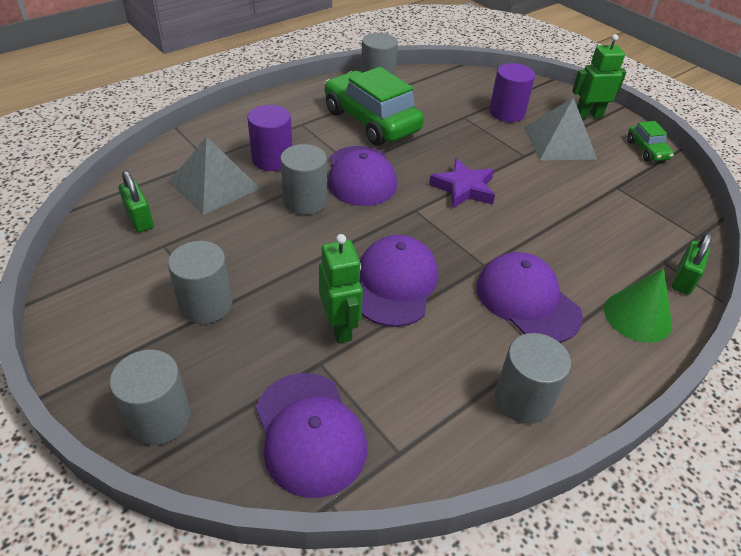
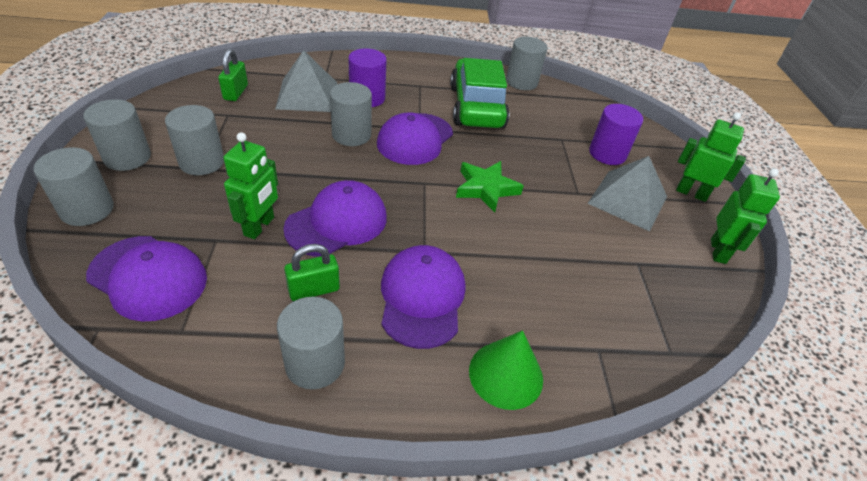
camera: 35 degrees right, 0 degrees up
purple cap [256,373,367,498] -> purple cap turned 75 degrees counterclockwise [86,236,207,322]
purple star [429,158,495,209] -> green star [456,161,524,213]
green car [627,121,674,161] -> green robot [711,168,780,264]
green padlock [672,233,712,295] -> green padlock moved to [284,244,340,301]
none -> grey cylinder [83,99,151,171]

